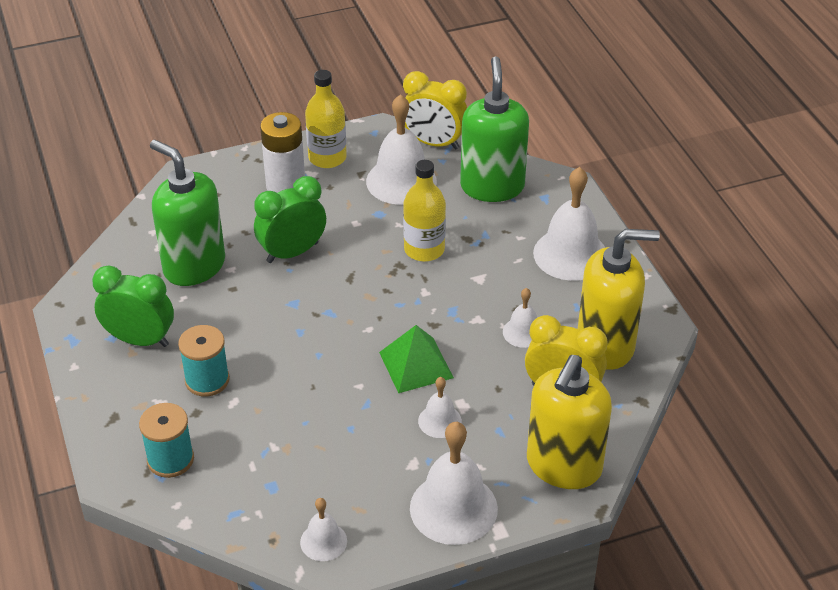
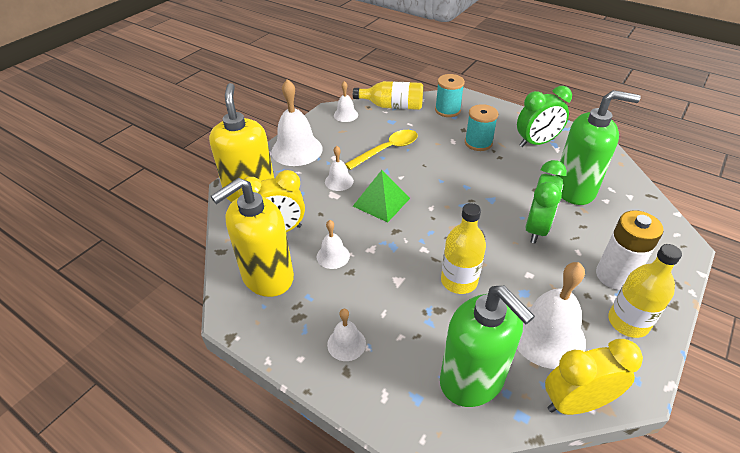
camera: 145 degrees right, 0 degrees up
white bell [533,167,605,281] -> white bell [327,309,366,361], size x0.52
none -> yellow spoon [345,130,418,170]
none -> yellow bottle [353,81,423,110]

